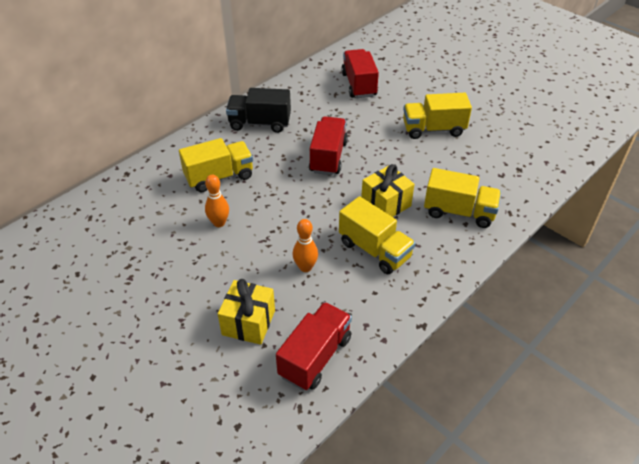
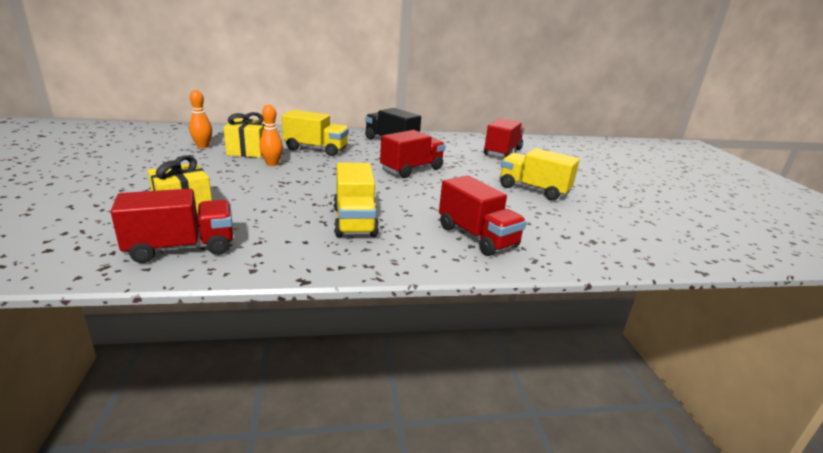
camera: 35 degrees right, 20 degrees down
orange bowling pin [293,219,318,272] -> orange bowling pin moved to [189,90,212,148]
yellow gift [361,164,414,217] -> yellow gift moved to [224,112,265,158]
yellow truck [424,168,501,228] -> red truck [439,175,527,256]

